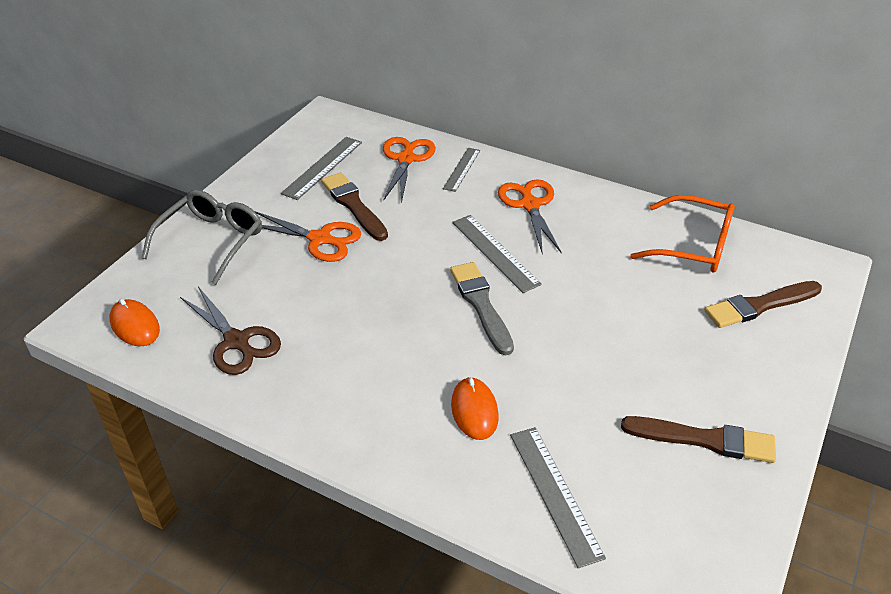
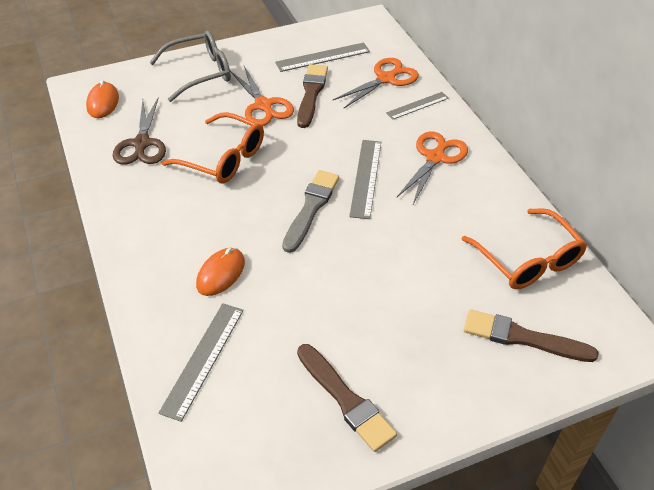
camera: 40 degrees right, 5 degrees up
none -> orange glasses [161,112,264,183]

